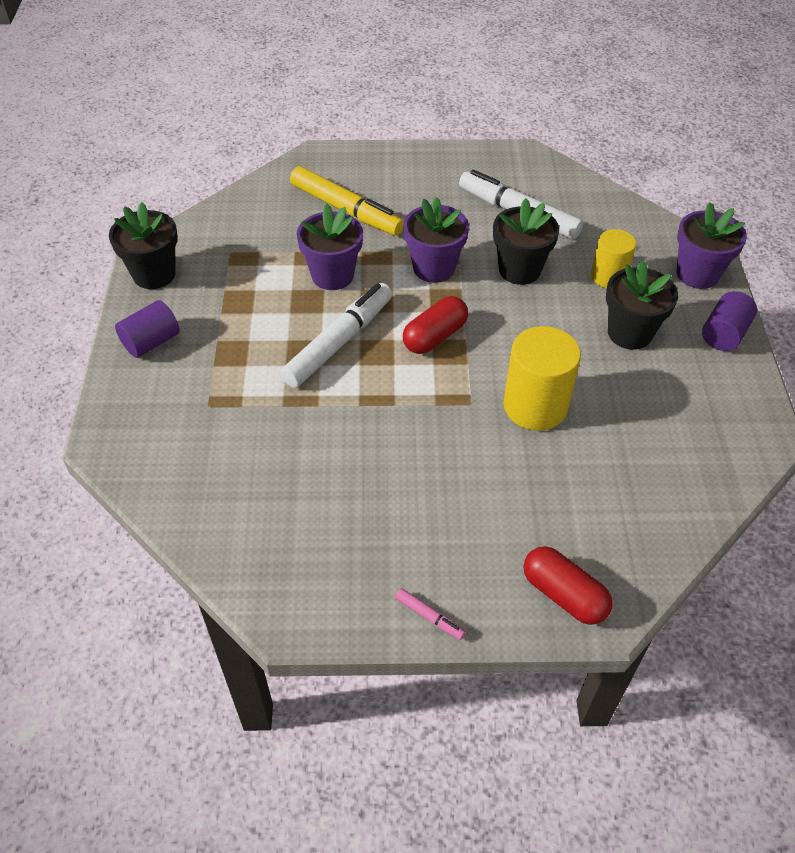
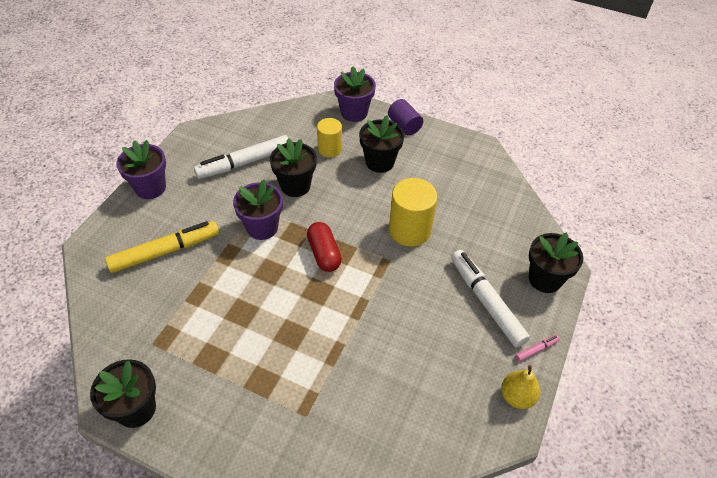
camera: 65 degrees left, 0 degrees up
purple cylinder [115,300,180,358] -> none
white marker [280,283,392,388] -> white marker moved to [451,250,530,348]
purple flower pot [297,204,363,290] -> purple flower pot moved to [116,140,166,199]
red capsule [523,546,613,625] -> black flower pot [529,232,583,293]
none -> yellow pear [501,365,540,409]

